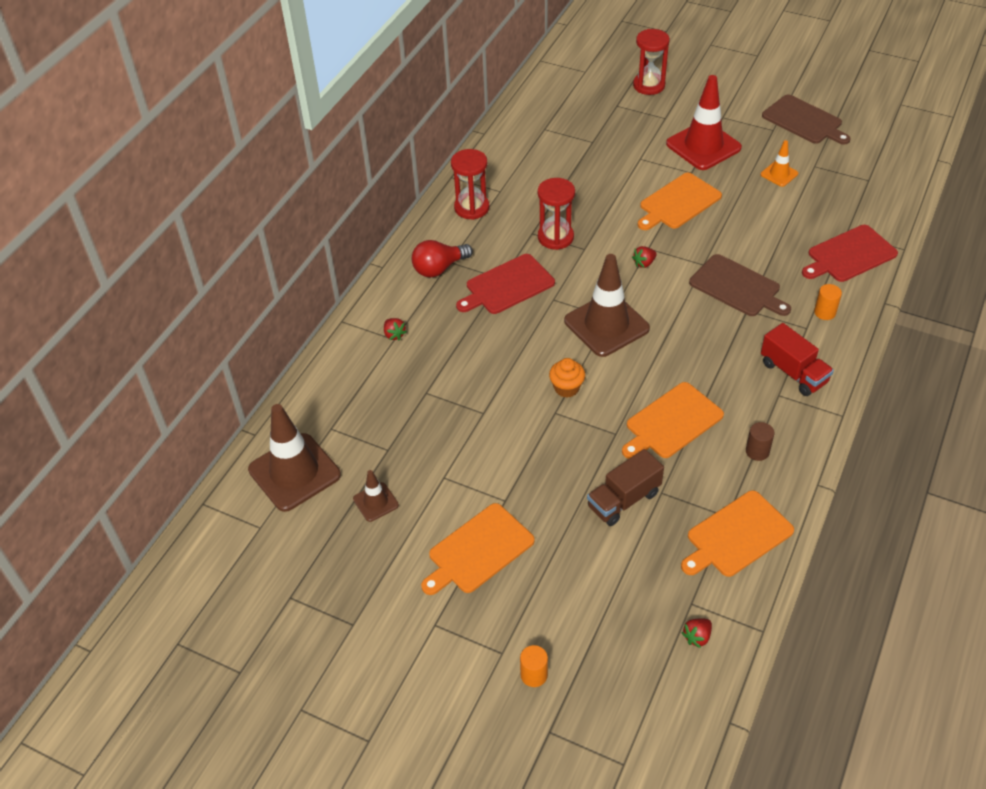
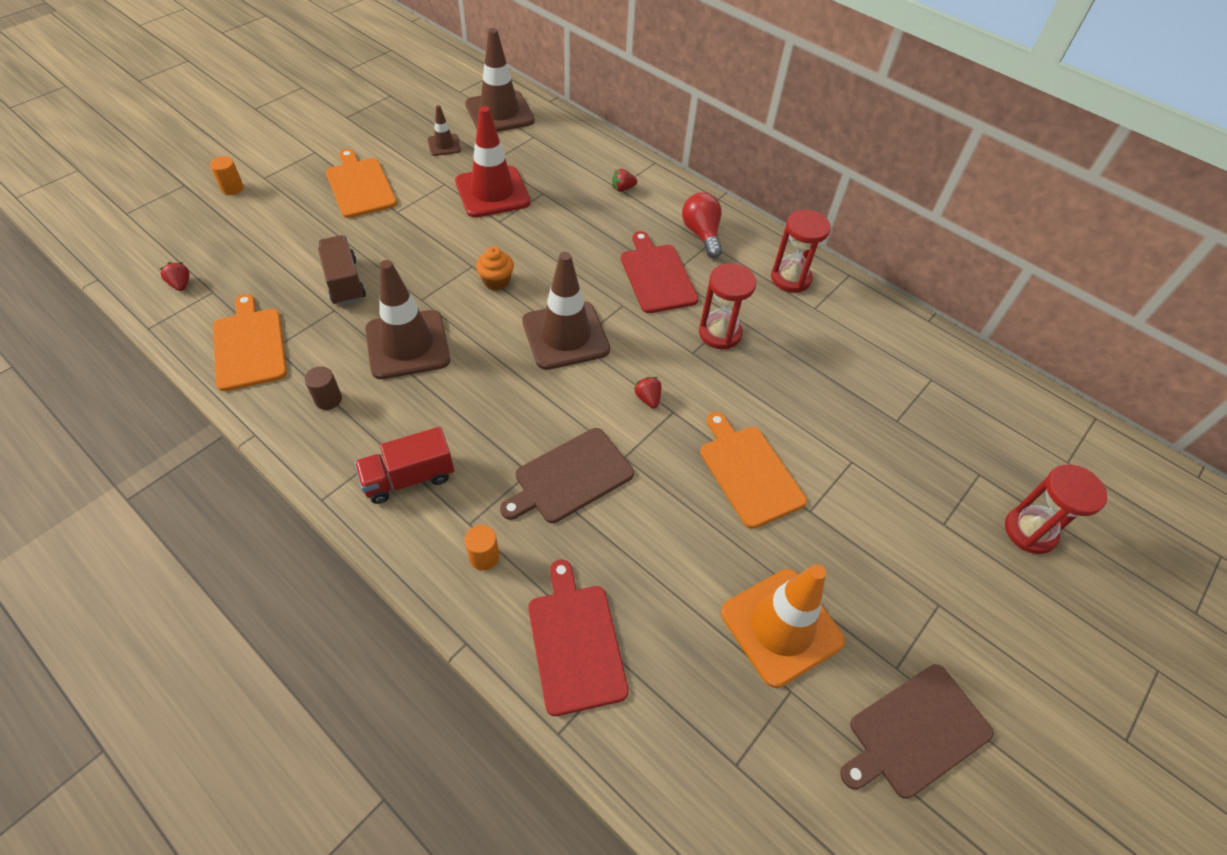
camera: 100 degrees right, 5 degrees up
orange cutting board [622,382,724,459] -> brown traffic cone [365,260,451,379]
red traffic cone [666,75,742,170] -> red traffic cone moved to [455,106,531,218]
orange traffic cone [761,140,798,187] -> orange traffic cone [721,564,845,688], size x2.04

